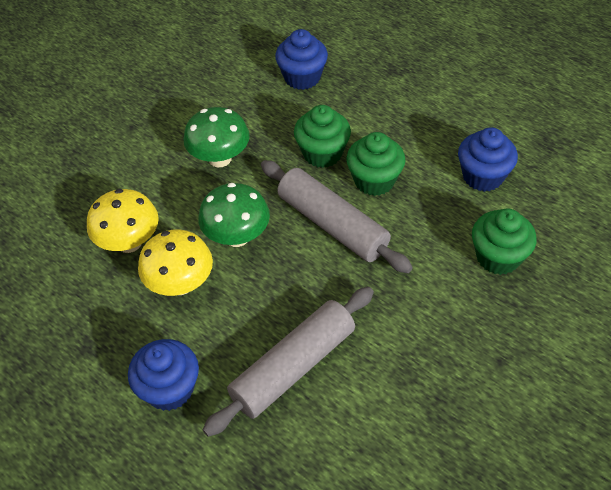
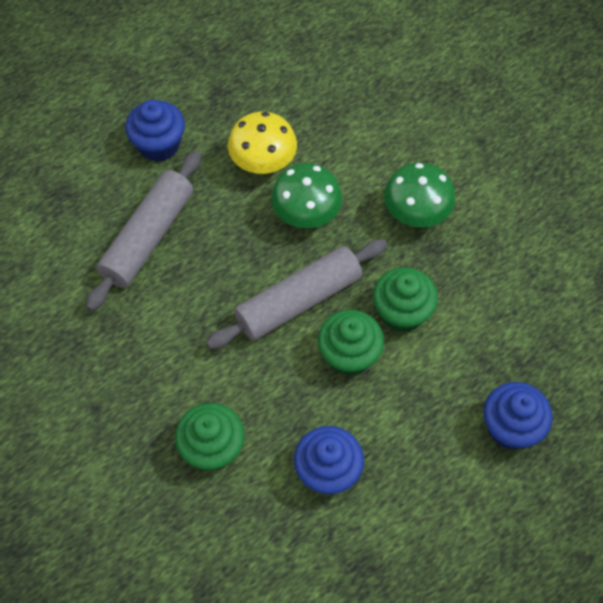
camera: 100 degrees right, 10 degrees up
yellow mushroom [87,189,159,253] -> none
grey rolling pin [203,287,374,437] -> grey rolling pin turned 60 degrees clockwise [86,151,201,311]
blue cupcake [275,29,328,90] -> blue cupcake moved to [483,382,553,450]

